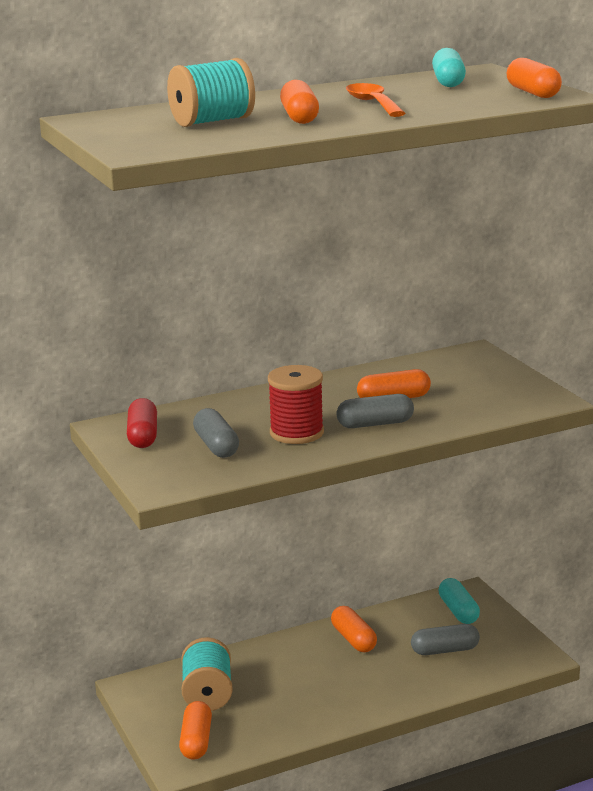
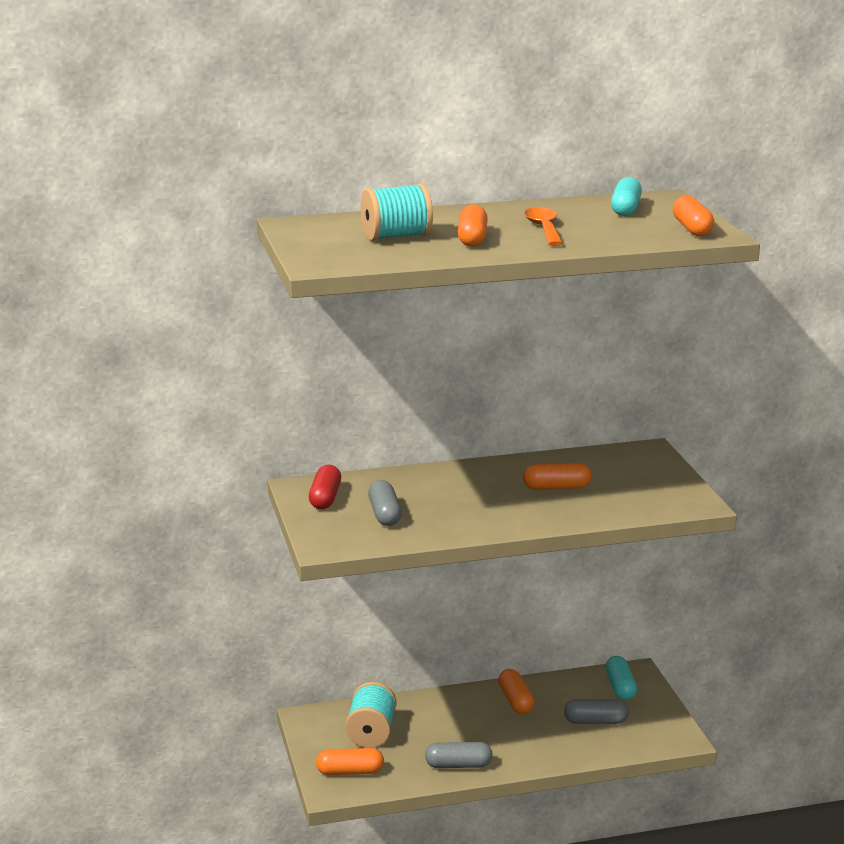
camera: 10 degrees right, 0 degrees up
orange capsule [179,701,212,760] -> orange capsule turned 75 degrees clockwise [316,748,384,775]
red spool [268,365,324,444] -> none
grey capsule [336,394,414,428] -> grey capsule moved to [425,742,493,768]

